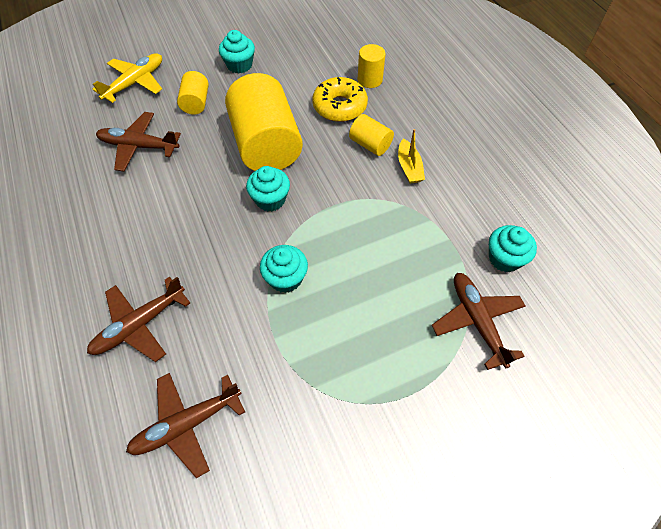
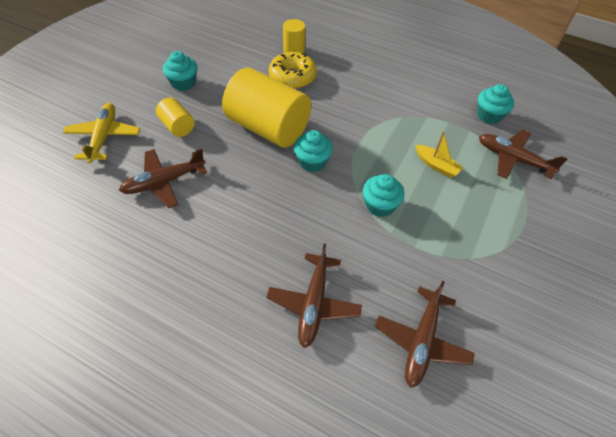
camera: 40 degrees left, 5 degrees down
yellow cylinder [349,114,394,156] -> none
yellow boat [398,129,425,184] -> yellow boat moved to [415,131,463,178]

